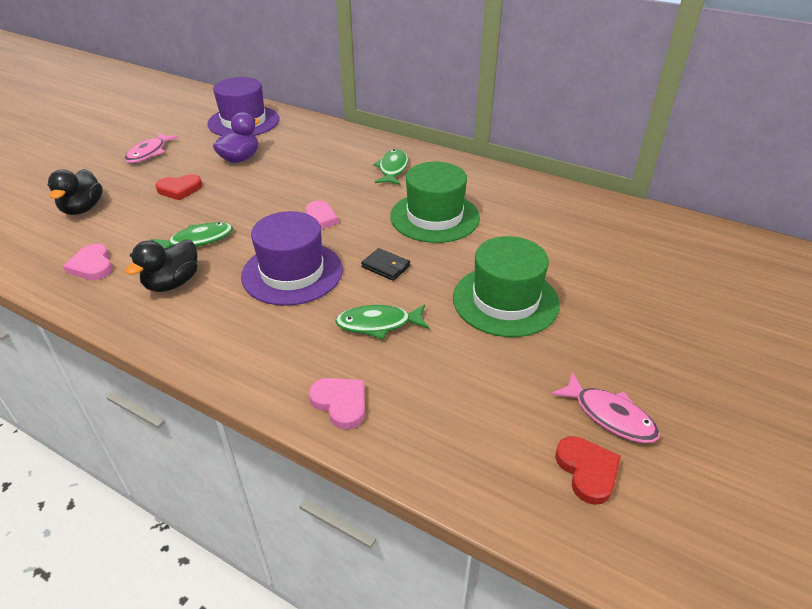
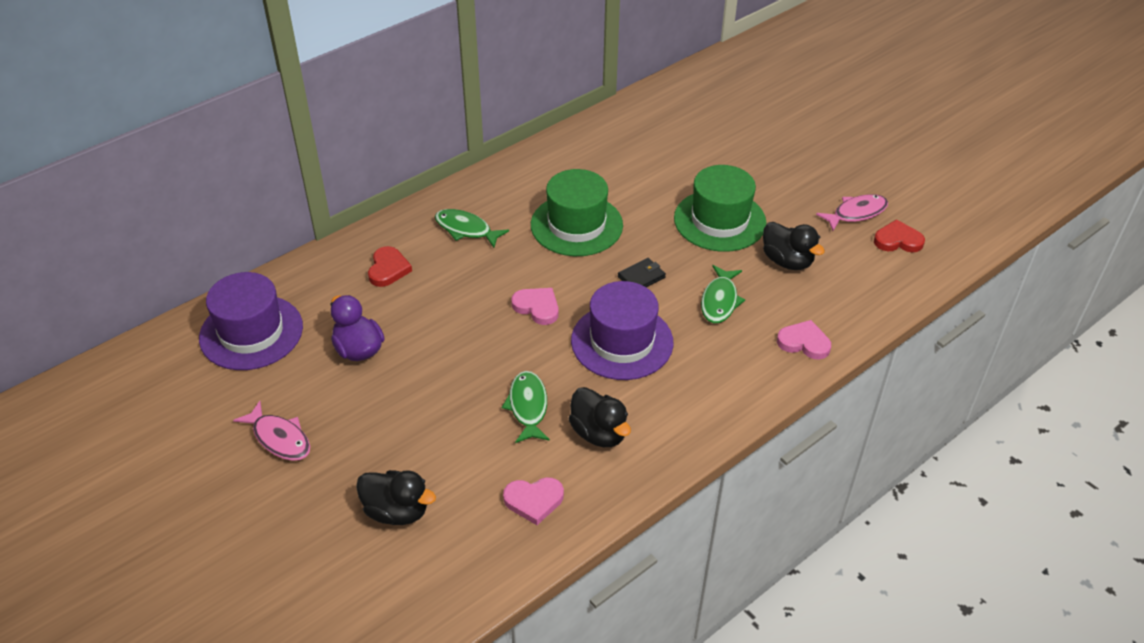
camera: 70 degrees left, 5 degrees up
red heart [155,174,202,200] -> red heart moved to [368,246,412,287]
pink heart [309,378,365,430] -> pink heart turned 45 degrees clockwise [777,320,831,360]
none -> black duck [763,222,825,270]

